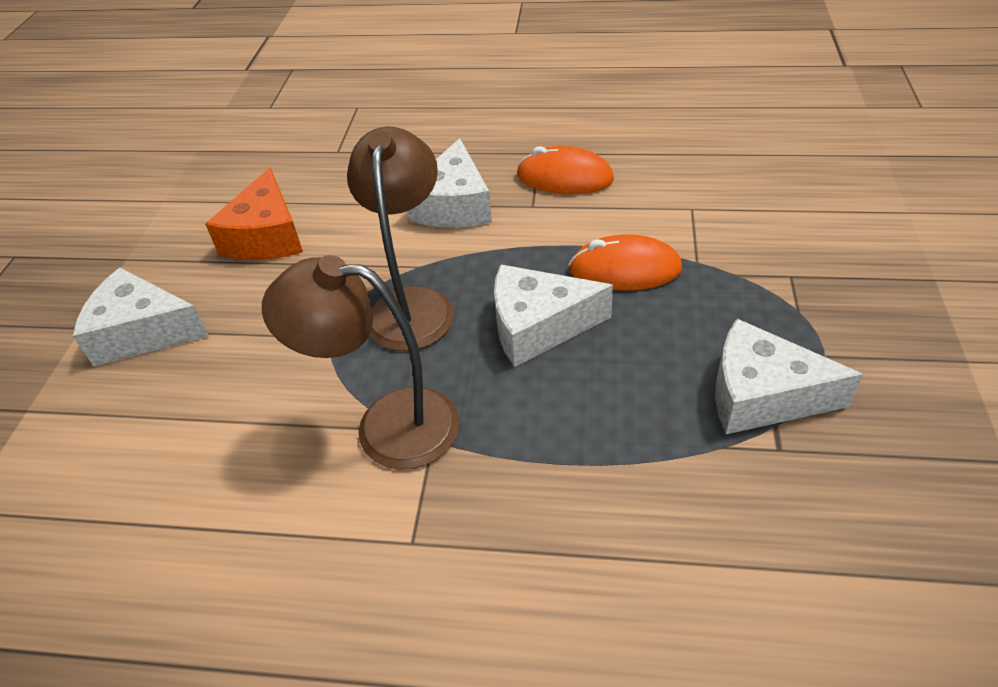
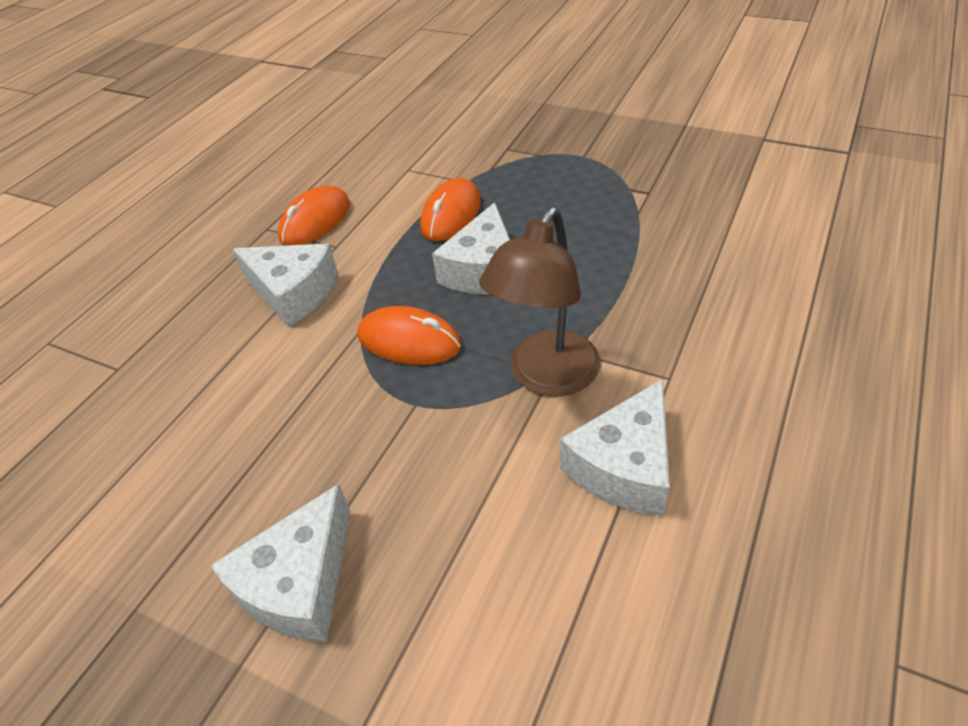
camera: 70 degrees left, 0 degrees up
orange cheese [205,167,303,260] -> none
brown lamp [347,127,454,351] -> orange mouse [358,306,461,365]
white cheese [715,319,863,434] -> white cheese moved to [560,379,670,516]

